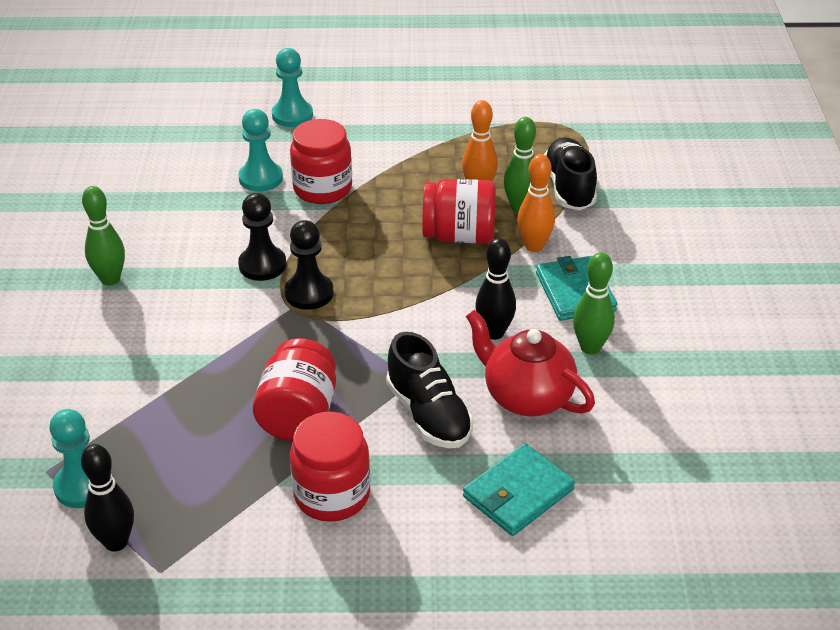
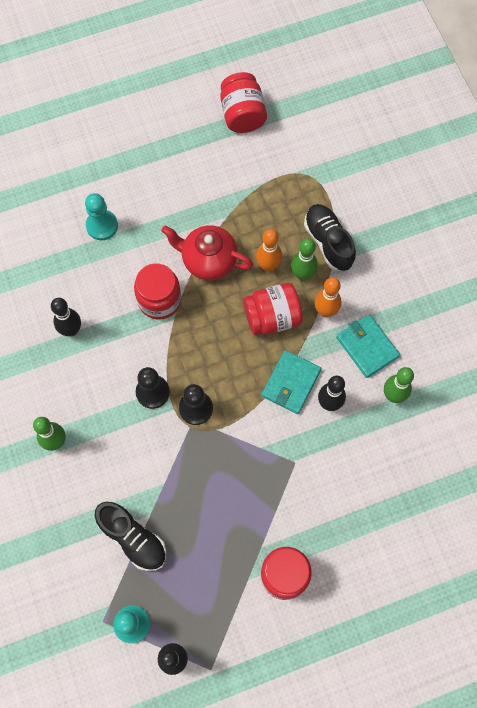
camera: 20 degrees left, 30 degrees up
turquoise pawn [238,109,283,192] -> none
red jar [253,338,336,441] -> red jar moved to [220,72,267,133]
black shoe [386,332,473,448] -> black shoe moved to [95,502,166,571]
turquoise wallet [463,444,575,536] -> turquoise wallet moved to [261,350,321,414]
red teapot [466,310,595,416] -> red teapot moved to [161,225,253,280]
none -> black bowling pin [51,298,81,336]

